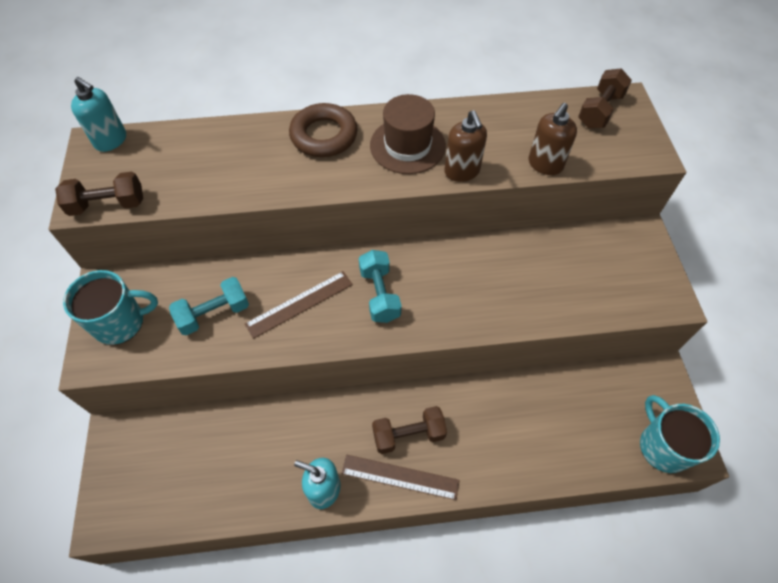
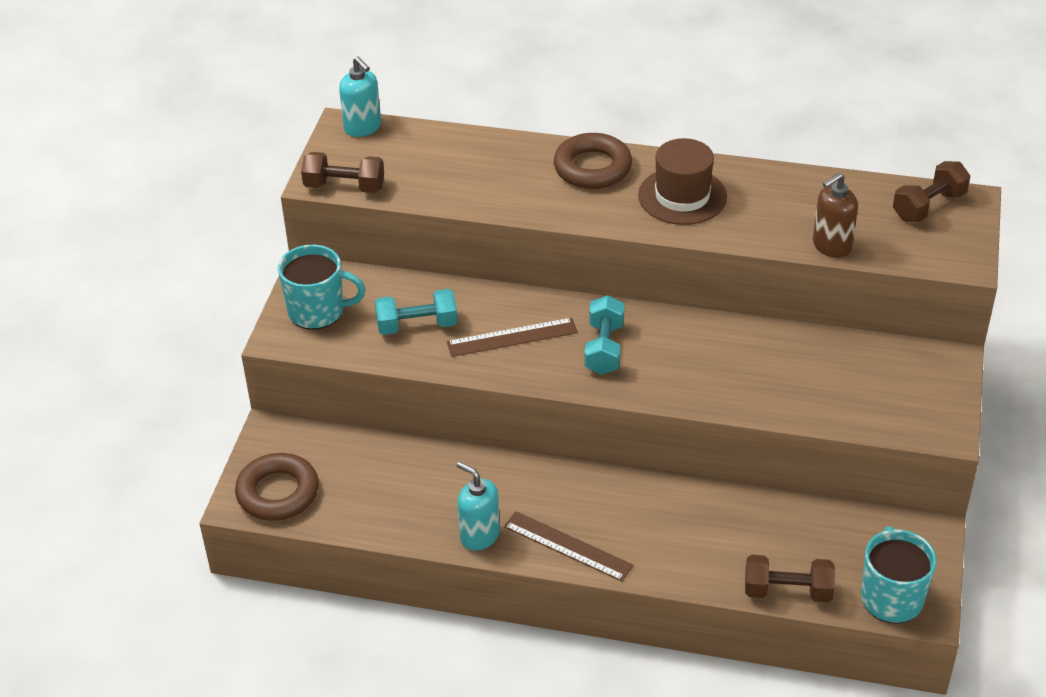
camera: 20 degrees right, 15 degrees down
brown dumbbell [372,406,447,454] -> brown dumbbell moved to [745,555,835,602]
brown soap dispenser [444,110,487,182] -> none
none -> brown ring [235,453,319,521]

